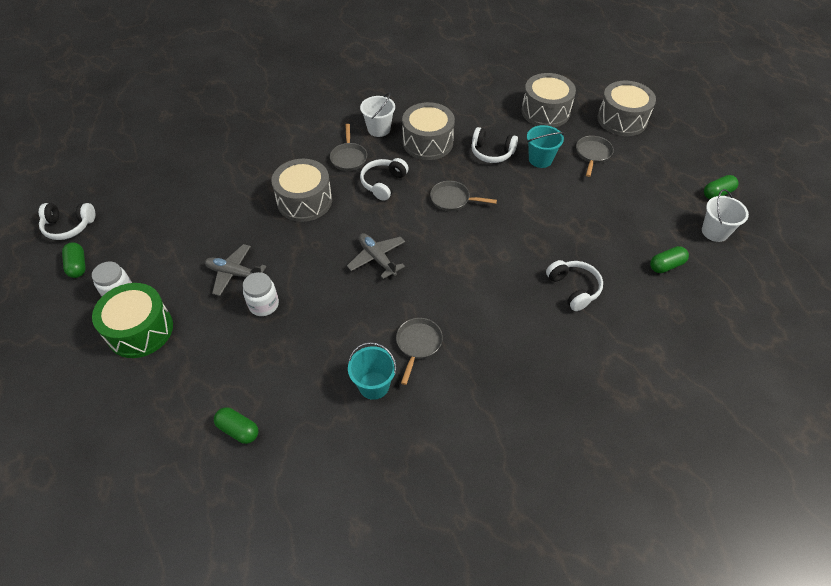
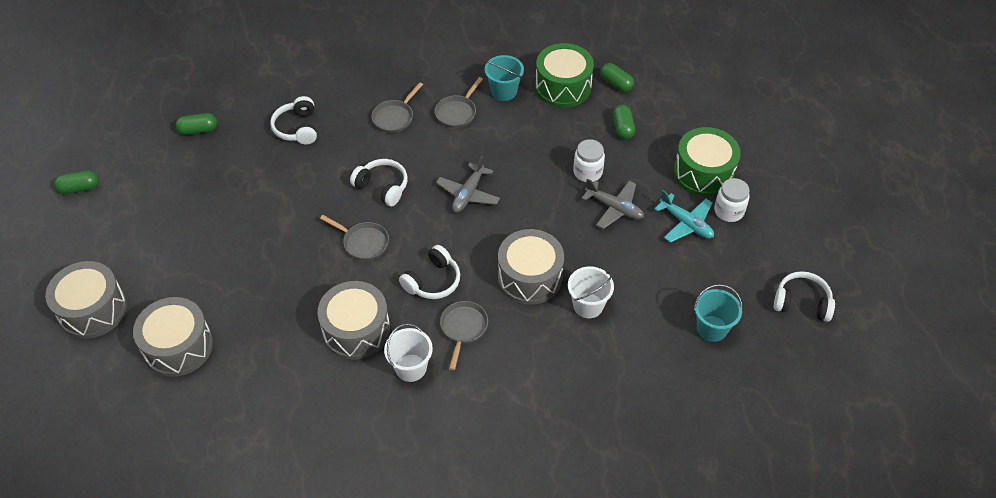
camera: 165 degrees left, 0 degrees up
green capsule [62,242,86,278] -> green capsule moved to [613,105,635,139]
grey plane [347,233,405,279] -> grey plane turned 45 degrees clockwise [436,156,500,212]
white headphones [471,127,518,163] -> white headphones moved to [350,159,407,207]
turquoise bucket [527,125,565,168] -> turquoise bucket moved to [694,284,743,342]
grey pan [576,136,614,177] -> grey pan moved to [372,82,423,133]
white bucket [702,189,749,242] -> white bucket moved to [568,266,614,318]
none -> green drum [535,43,594,107]
none -> turquoise plane [654,190,714,243]

